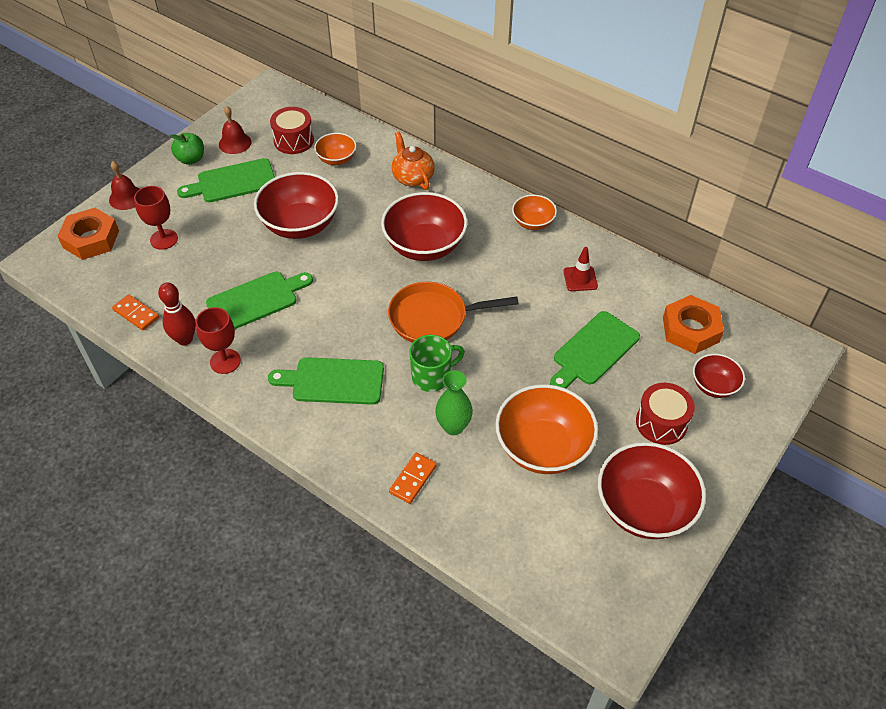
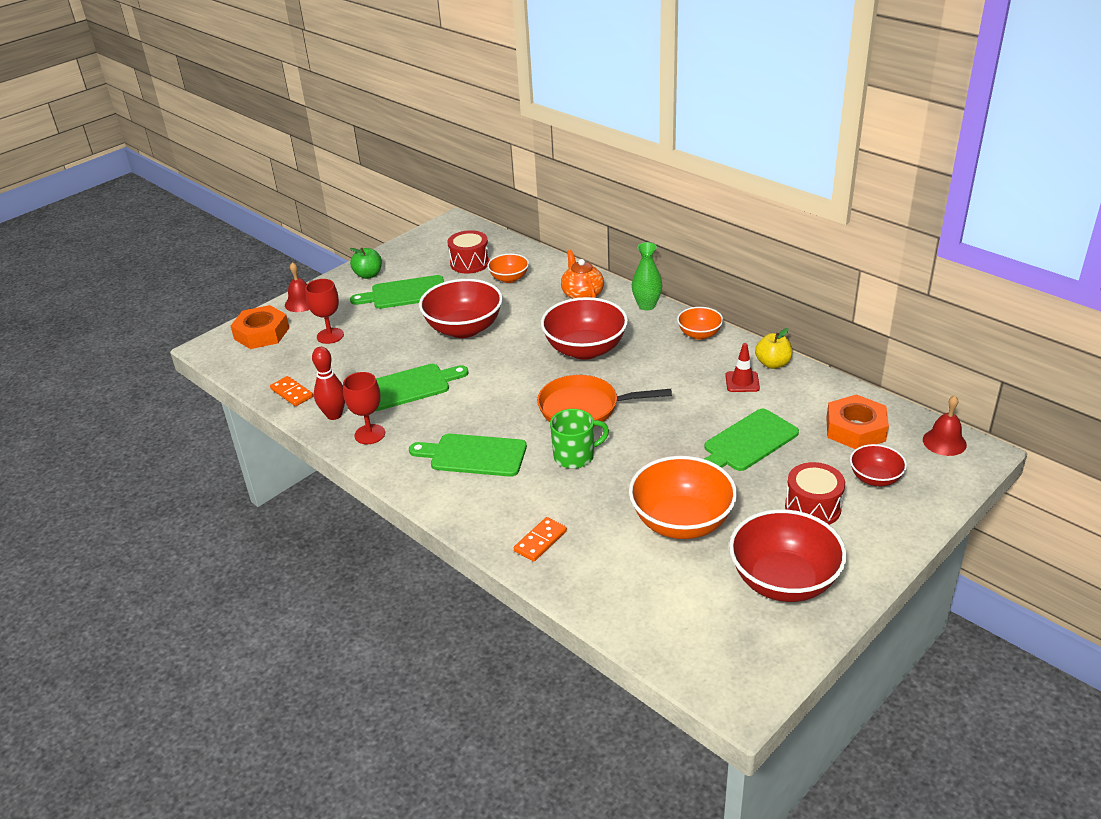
camera: 10 degrees right, 15 degrees down
red bell [219,106,251,154] -> red bell moved to [923,396,967,456]
green vase [435,370,473,435] -> green vase moved to [632,242,662,310]
none -> yellow apple [755,328,792,369]

